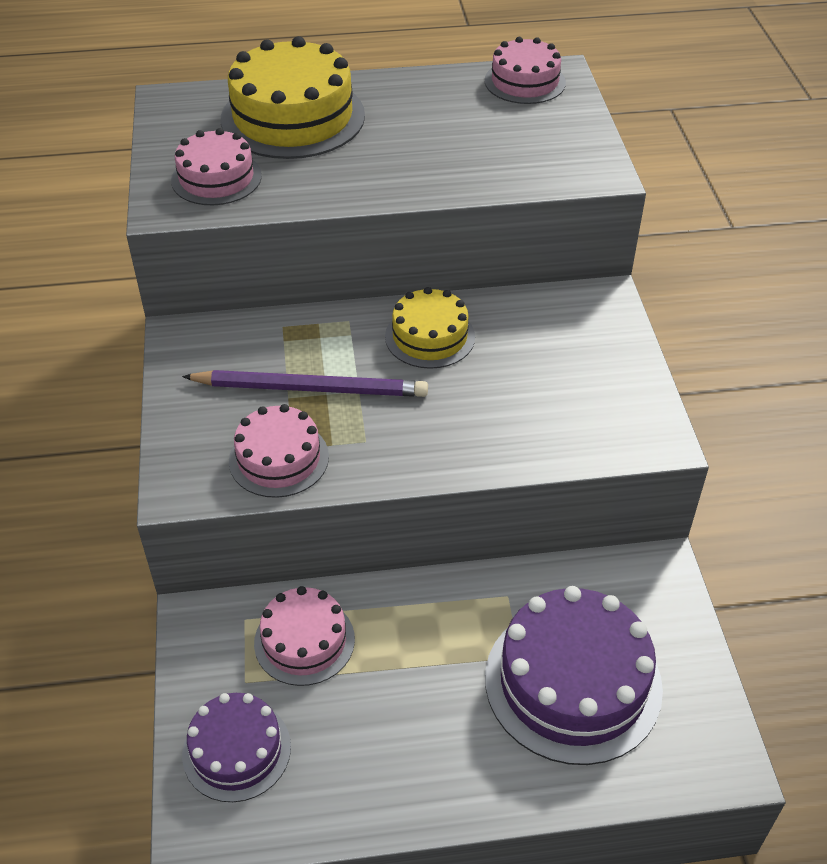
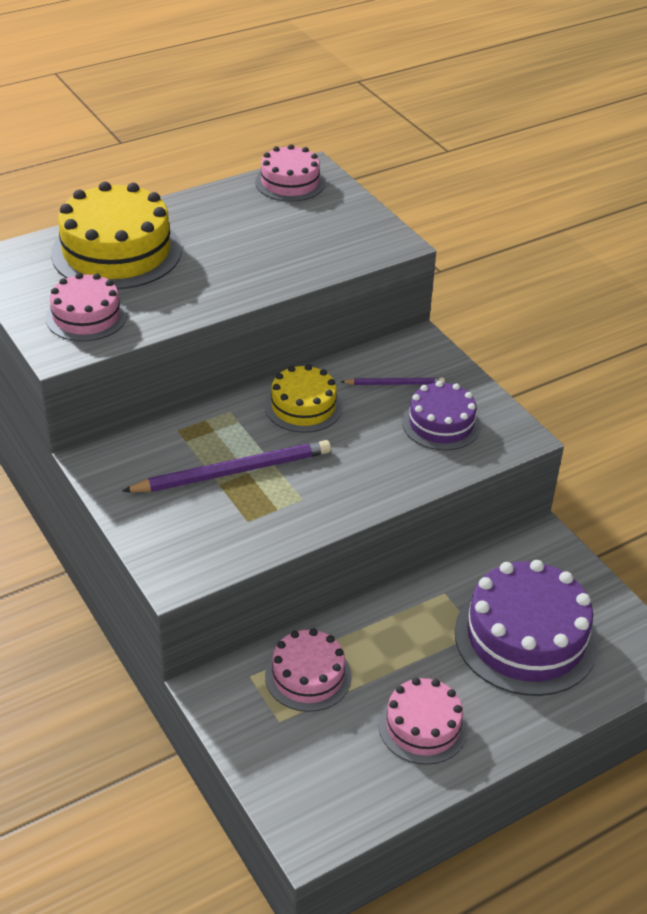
camera: 25 degrees left, 5 degrees down
purple cake [182,693,291,802] -> purple cake moved to [402,381,481,450]
pink cake [229,404,329,498] -> pink cake moved to [379,678,468,765]
none -> purple pencil [341,377,445,385]

